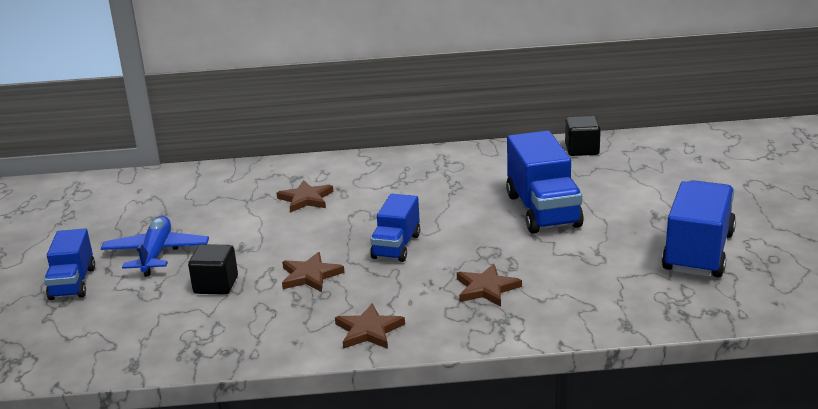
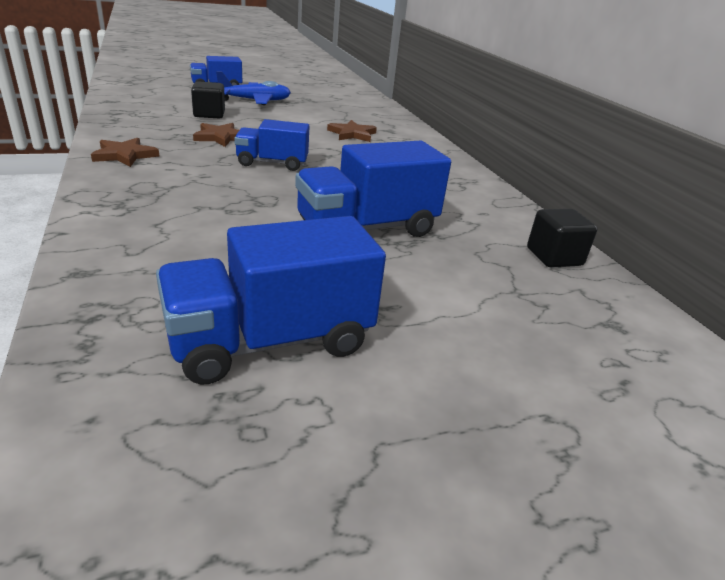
camera: 70 degrees right, 5 degrees up
brown star [457,264,522,307] -> none
blue truck [662,180,736,277] -> blue truck turned 150 degrees clockwise [156,216,386,385]

